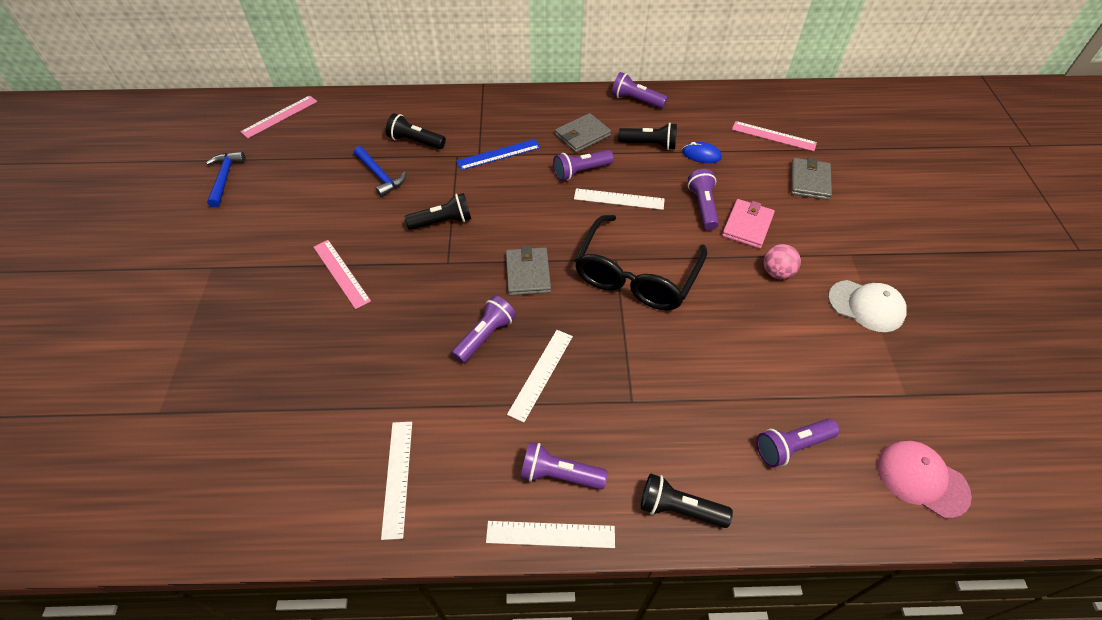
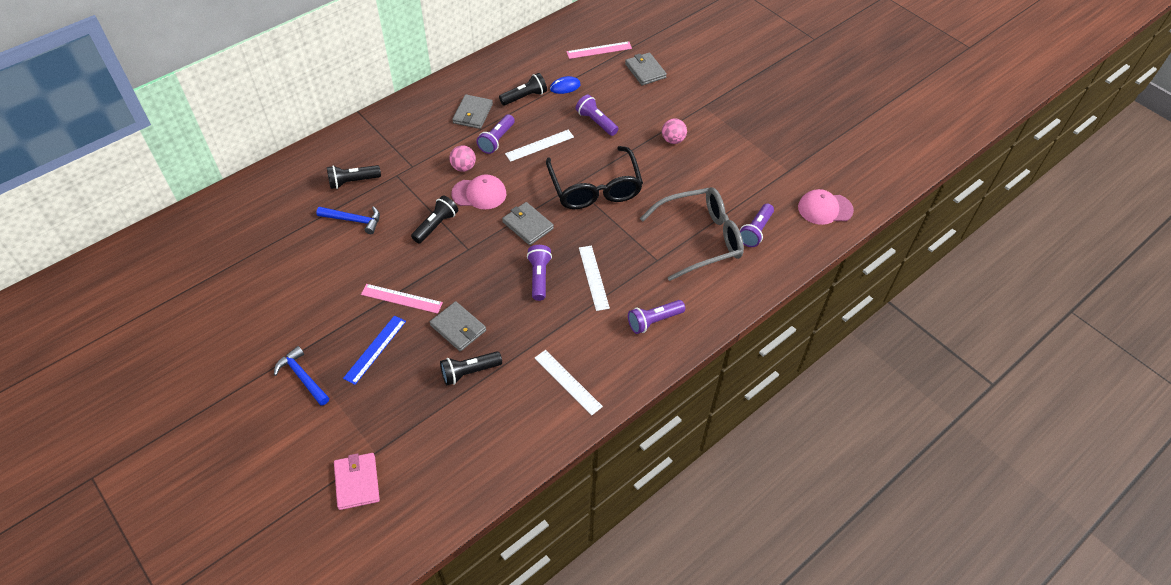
camera: 40 degrees left, 0 degrees up
blue hammer [206,152,246,208] -> blue hammer moved to [274,346,329,406]
pink ruler [240,95,317,138] -> none
blue ruler [456,139,540,170] -> blue ruler moved to [343,315,406,385]
white ruler [486,521,615,548] -> none
purple flashlight [612,72,668,108] -> none
black flashlight [641,474,733,528] -> black flashlight moved to [440,352,502,385]
pink wallet [722,199,775,249] -> pink wallet moved to [334,453,380,510]
white cap [828,280,907,332] -> none
none -> grey wallet [430,301,486,351]
none -> pink ball [449,145,476,172]
none -> pink cap [451,174,506,210]
none -> grey glasses [640,187,744,281]

